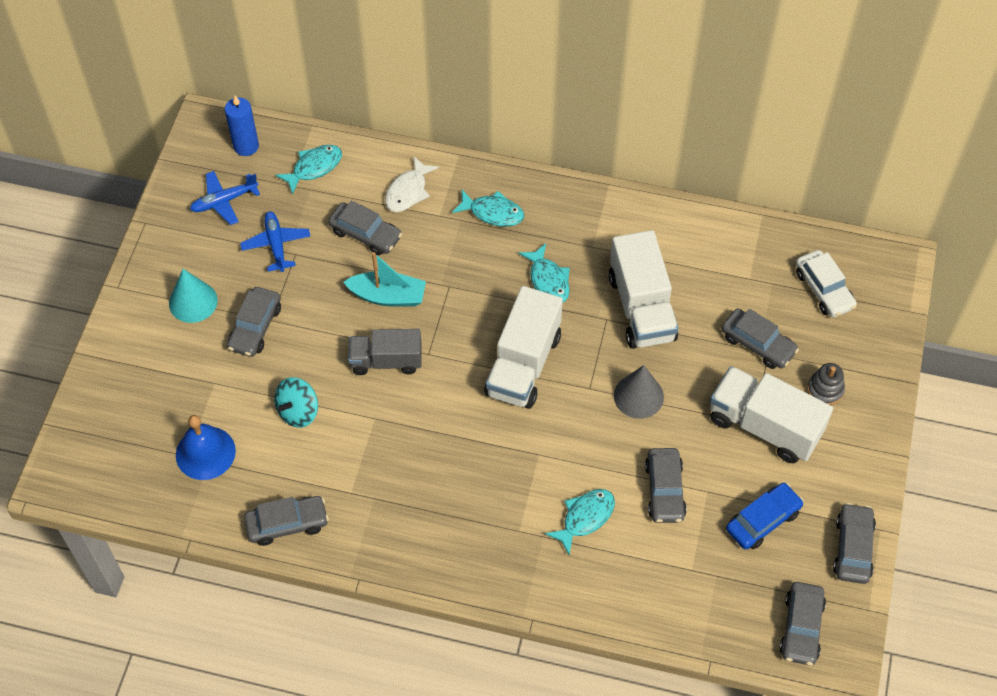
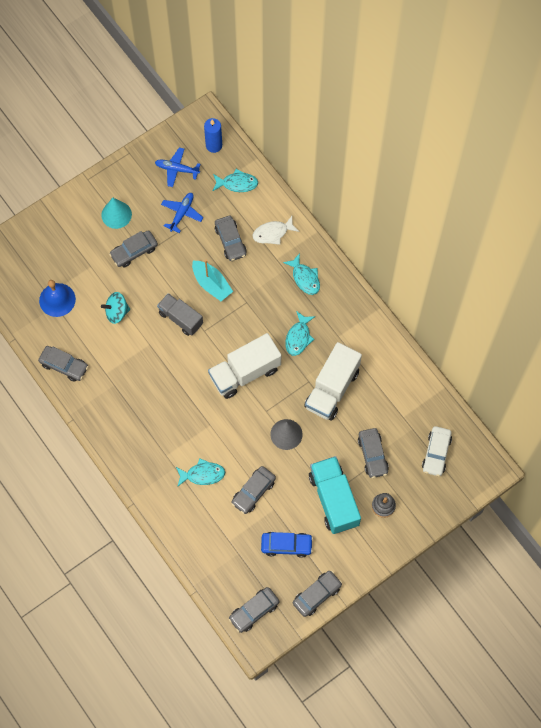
camera: 40 degrees right, 10 degrees up
white truck [710,366,833,463] -> turquoise truck [309,456,361,534]

